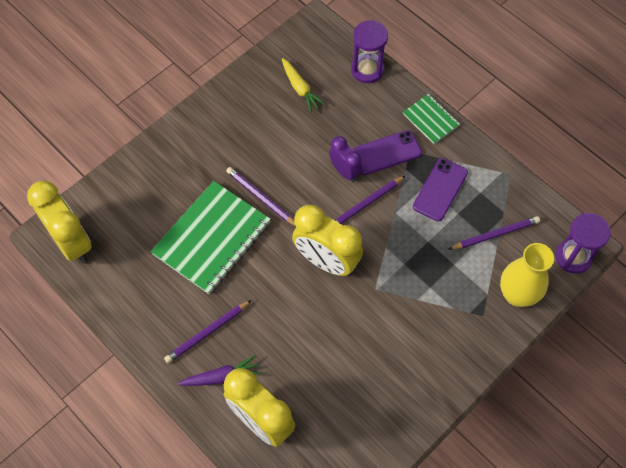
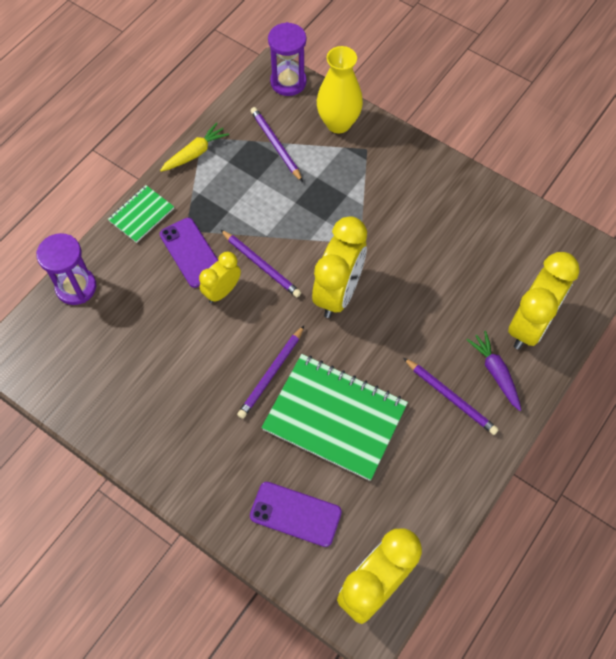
camera: 100 degrees left, 0 degrees up
yellow carrot [282,58,326,112] -> yellow carrot moved to [160,122,229,172]
purple clock [329,136,362,182] -> yellow clock [199,252,241,303]
purple phone [413,158,468,221] -> purple phone moved to [250,482,342,547]

